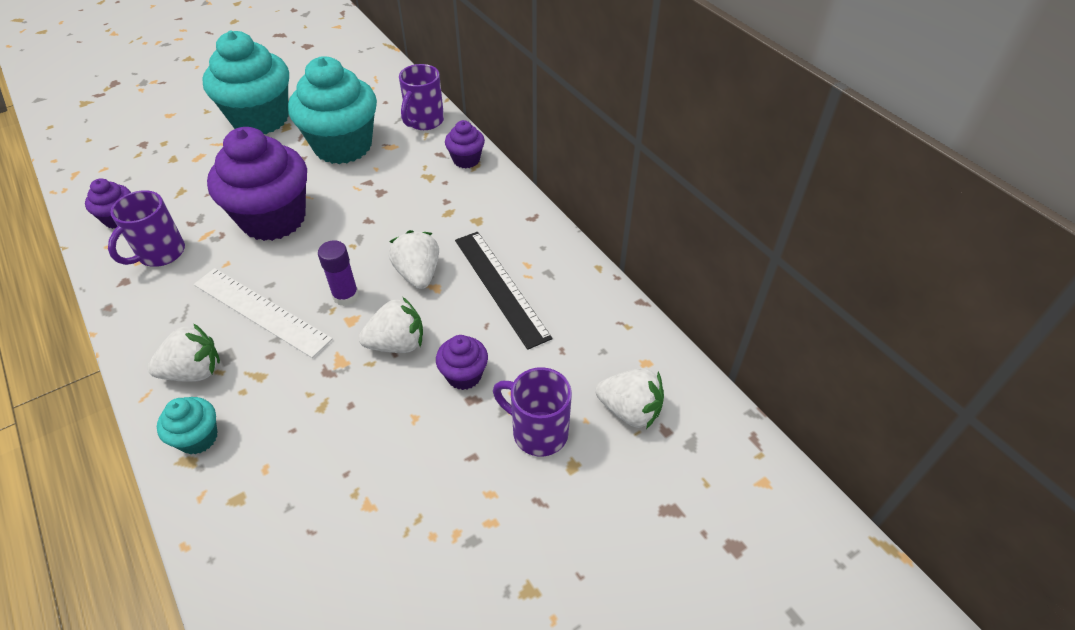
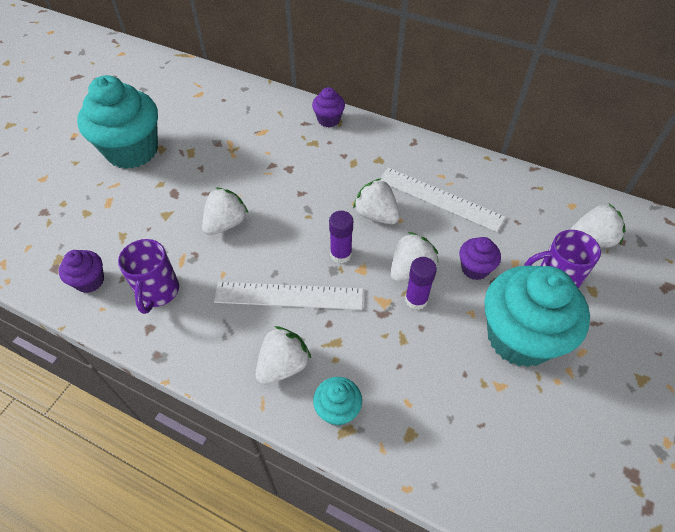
camera: 30 degrees left, 5 degrees up
purple cupcake [207,127,307,241] -> white strawberry [202,187,249,235]
turquoise cupcake [288,57,377,164] -> turquoise cupcake moved to [484,266,590,367]
purple mug [399,64,444,130] -> none
black ruler [455,232,553,350] -> white ruler [380,167,505,232]
none -> purple glue stick [405,257,437,310]

